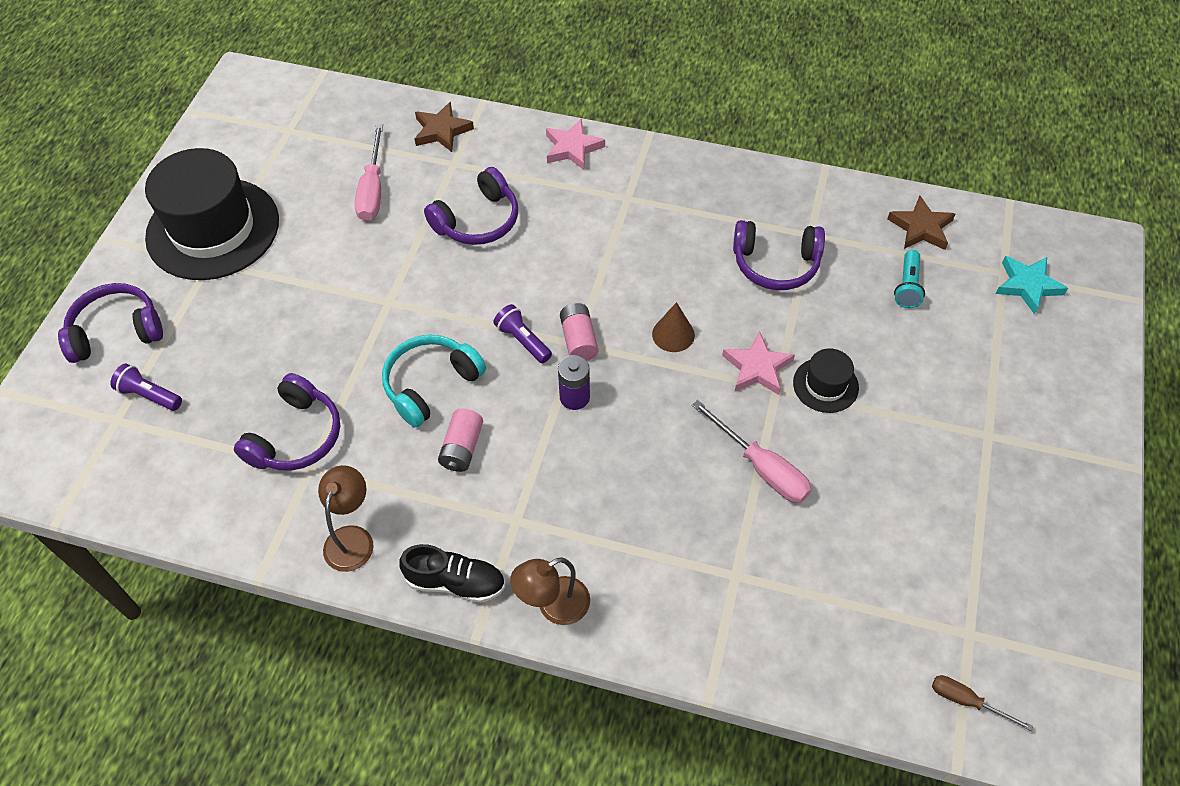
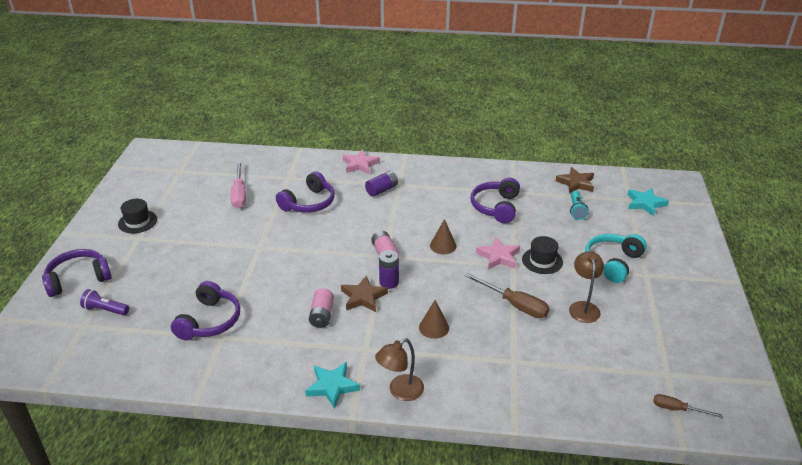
camera: 10 degrees left, 20 degrees down
black hat [145,148,279,280] -> black hat [118,199,157,233], size x0.45
brown lamp [318,465,374,572] -> brown lamp moved to [569,252,604,323]
turquoise headphones [382,334,486,427] -> turquoise headphones moved to [585,234,647,283]
black shoe [399,544,505,603] -> turquoise star [305,362,360,409]
brown star [415,102,474,152] -> brown star moved to [341,276,388,312]
purple flashlight [493,304,552,363] -> none
pink screwdriver [692,400,812,503] -> brown screwdriver [464,273,549,318]
purple headphones [733,220,825,290] -> purple headphones turned 105 degrees clockwise [471,178,520,223]
none -> purple battery [365,171,398,197]
none -> brown cone [419,300,449,339]

